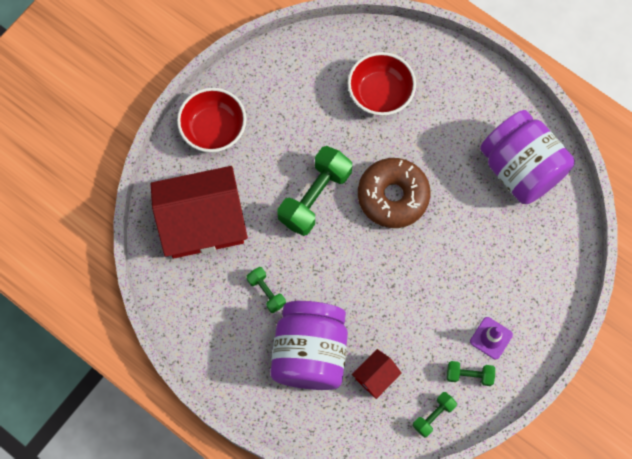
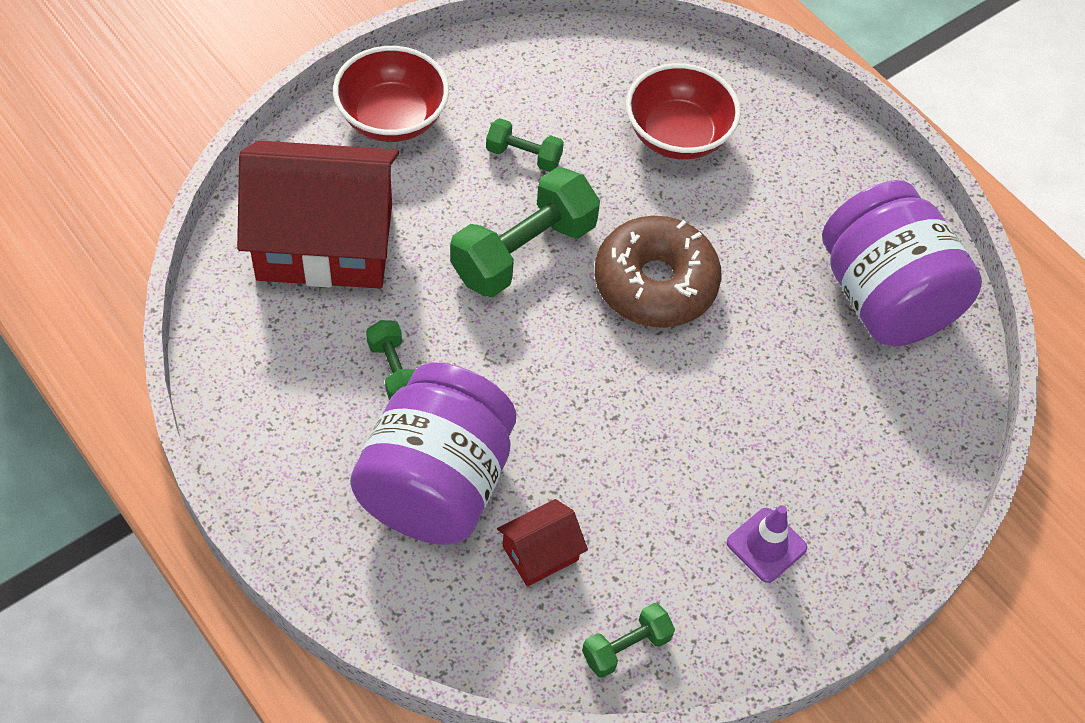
camera: 10 degrees right, 15 degrees down
green dumbbell [447,361,495,386] -> green dumbbell moved to [486,118,564,172]

